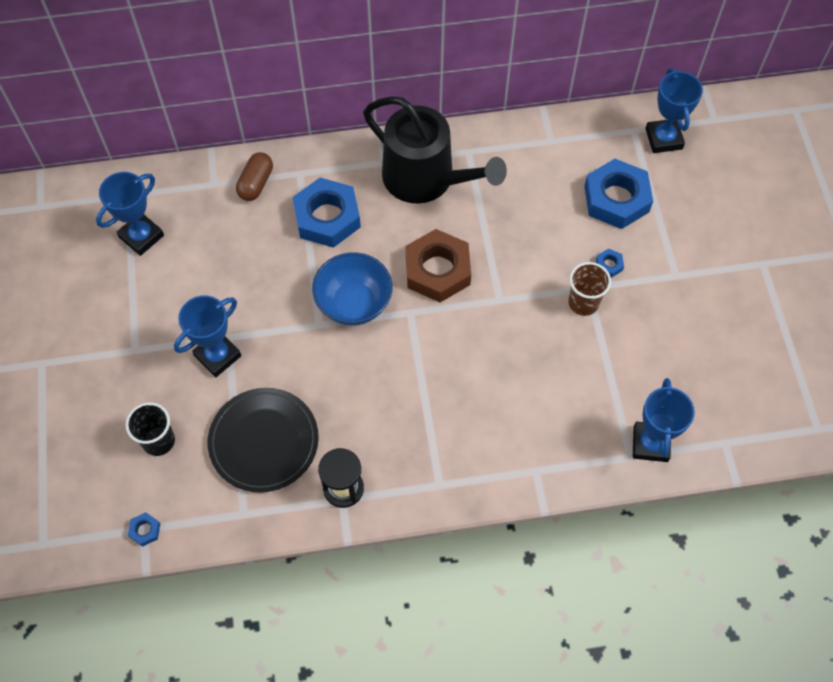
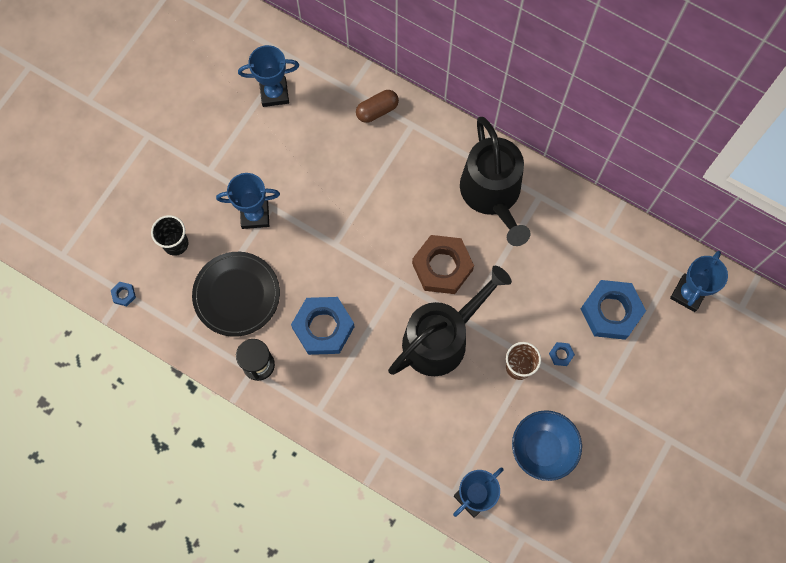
camera: 40 degrees right, 10 degrees up
blue nut [293,178,361,248] -> blue nut moved to [291,297,354,355]
blue bowl [312,252,393,326] -> blue bowl moved to [512,410,582,481]
none -> black watering can [388,266,512,376]

